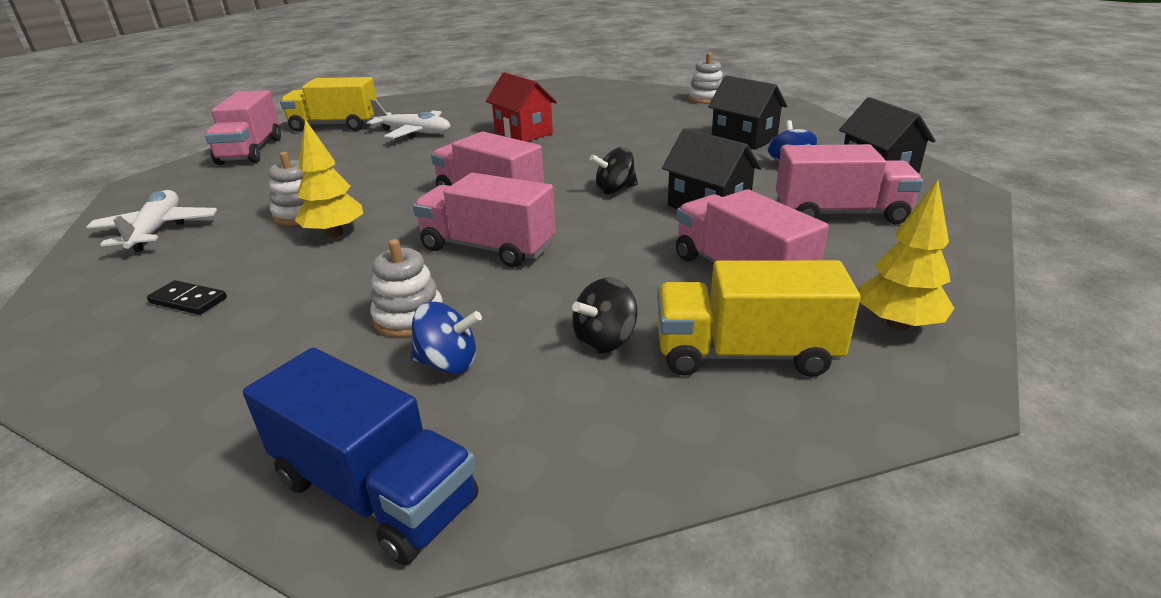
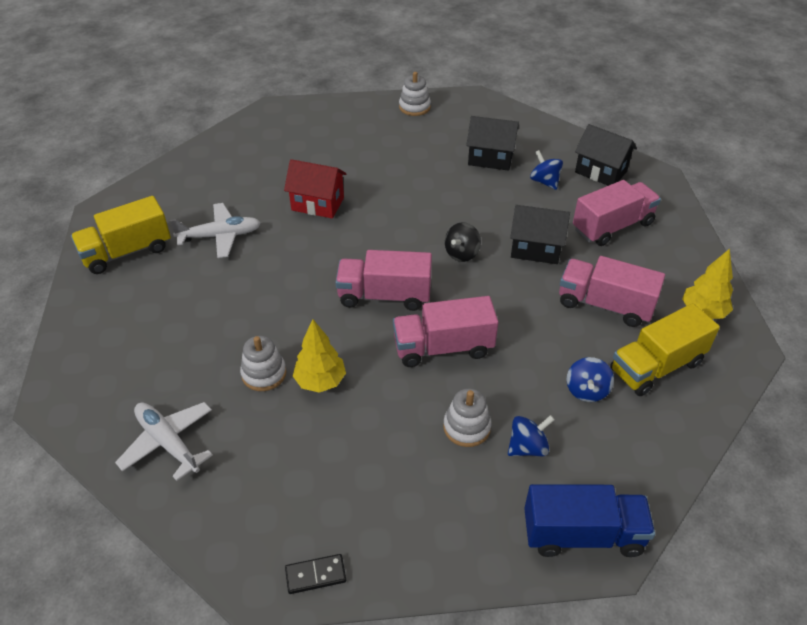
camera: 35 degrees left, 15 degrees up
black domino [147,280,227,315] -> black domino moved to [285,554,346,594]
pink truck [205,90,281,165] -> none
black spinning top [572,278,637,353] -> blue spinning top [566,357,614,402]

